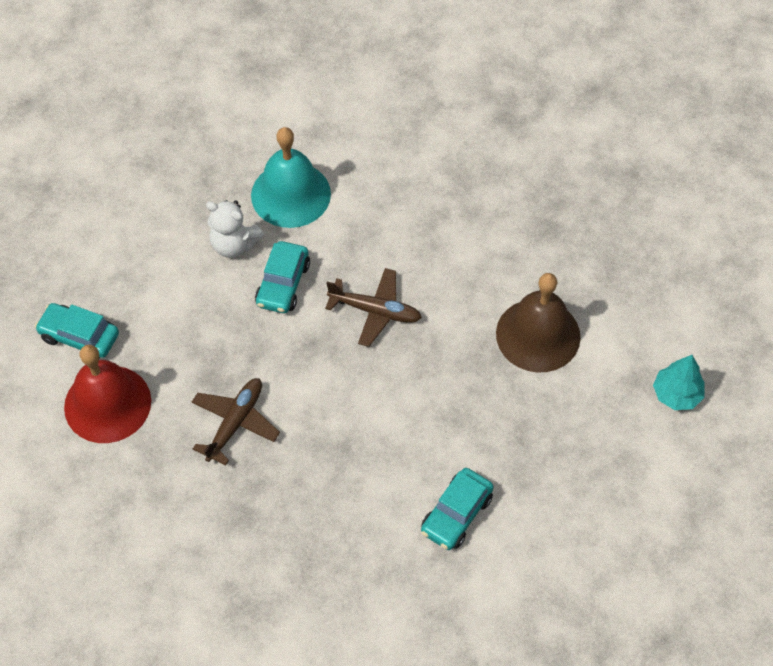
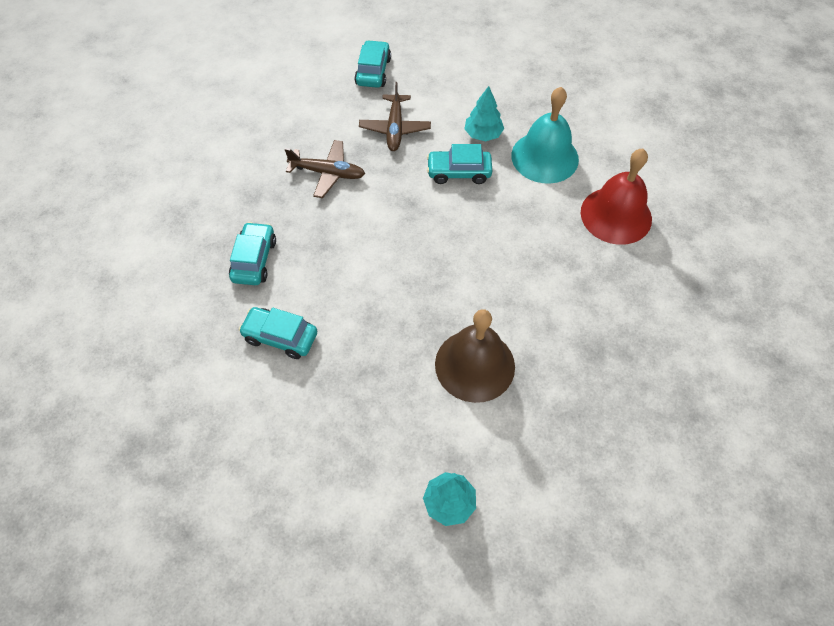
camera: 75 degrees right, 0 degrees up
red bell [64,345,151,443] -> red bell moved to [581,149,652,245]
white teddy bear [206,200,264,258] -> turquoise tree [465,86,504,141]
brown plane [325,268,422,347] -> brown plane moved to [359,82,431,151]
none -> turquoise car [229,222,276,285]

